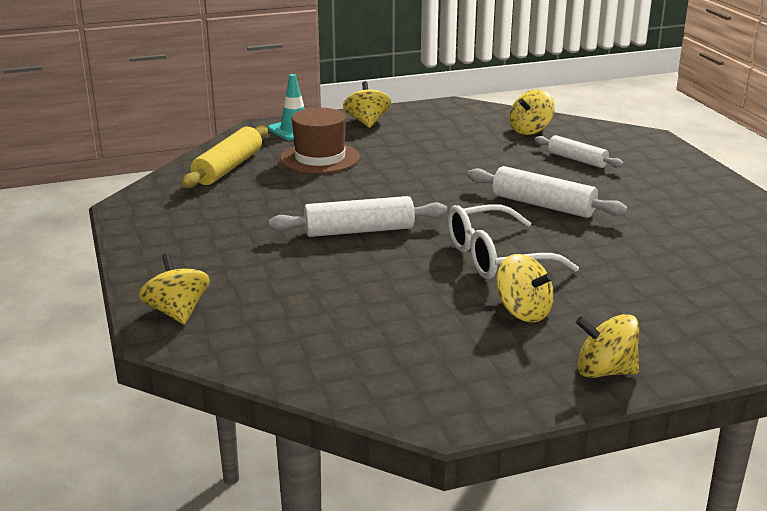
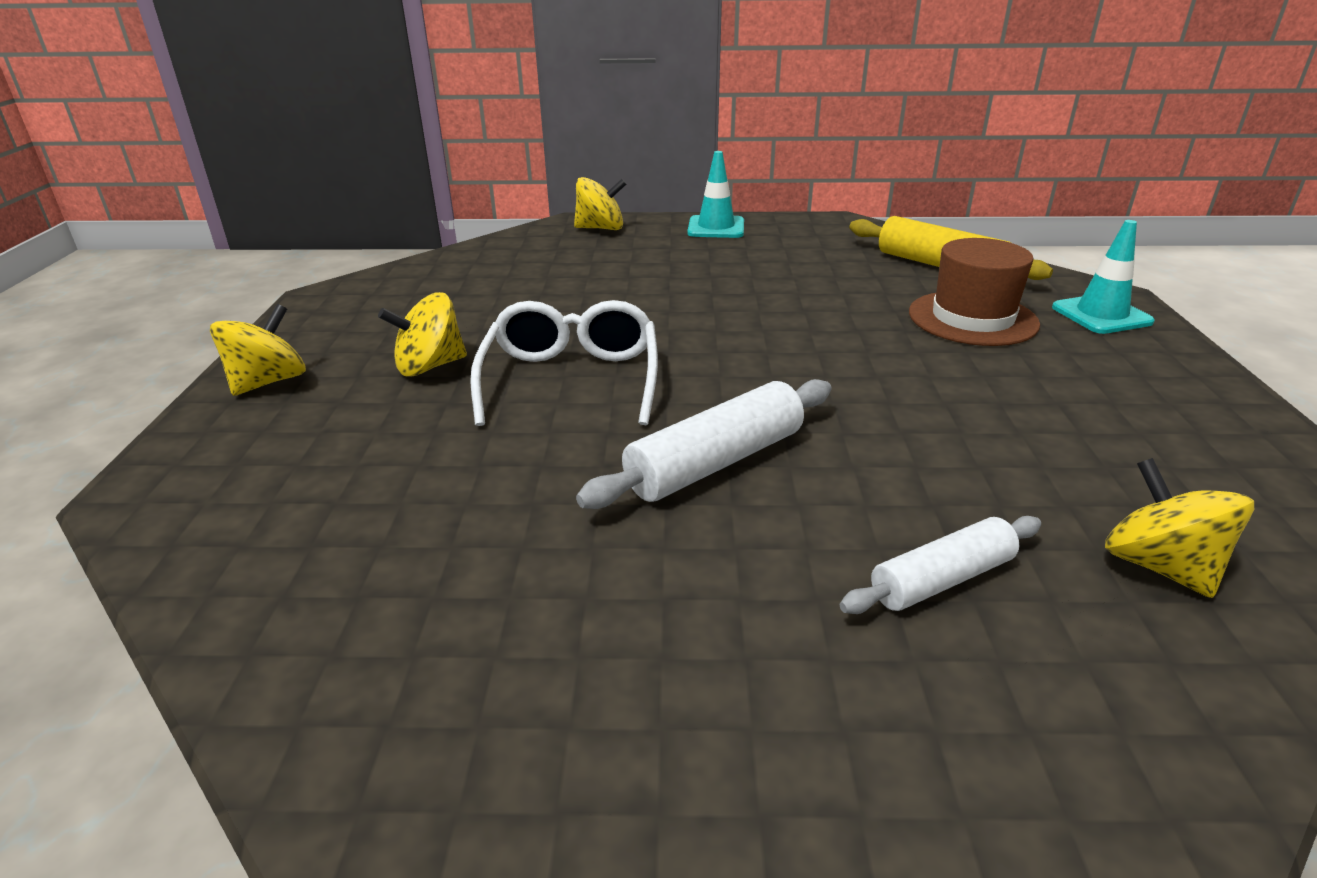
camera: 110 degrees right, 5 degrees up
white rolling pin [269,196,447,237] -> none
yellow spinning top [343,81,391,128] -> none
none -> turquoise traffic cone [687,151,744,238]

